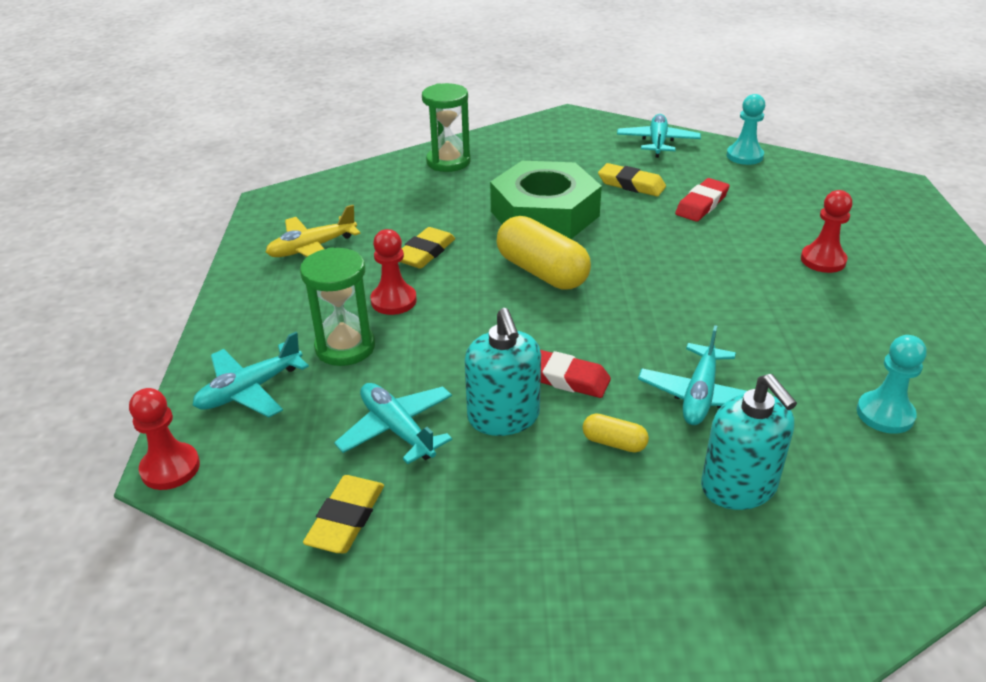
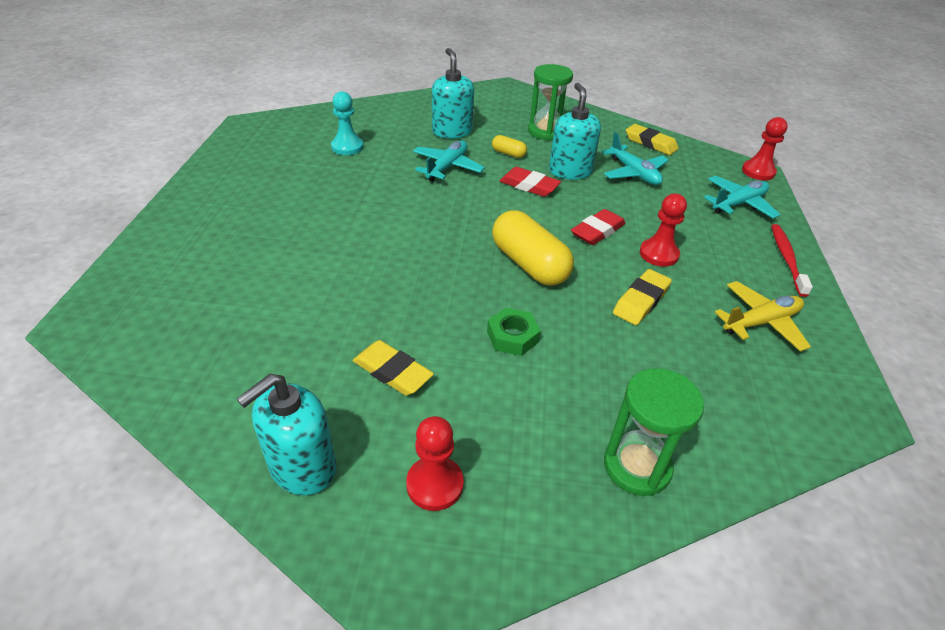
camera: 175 degrees left, 5 degrees up
green hourglass [300,247,375,366] -> green hourglass moved to [528,64,573,141]
yellow eraser [303,475,384,553] -> yellow eraser turned 75 degrees counterclockwise [626,124,679,155]
green nut [490,161,602,239] -> green nut [487,308,541,356], size x0.42
turquoise plane [617,114,701,158] -> turquoise soap dispenser [237,374,336,495]
red eraser [675,178,730,222] -> red eraser moved to [571,209,626,245]
turquoise pawn [726,94,765,165] -> none
red pawn [801,190,852,273] -> red pawn moved to [406,416,464,511]
none -> red toothbrush [771,224,813,297]

